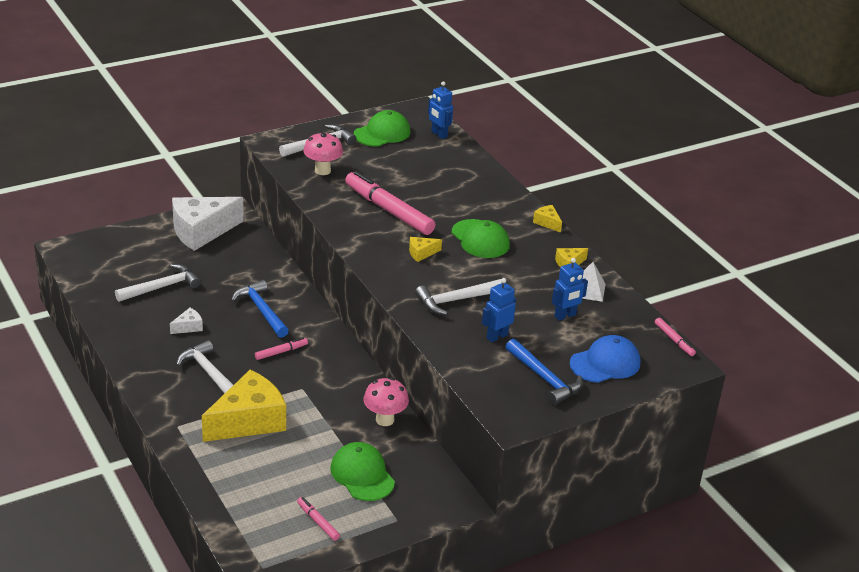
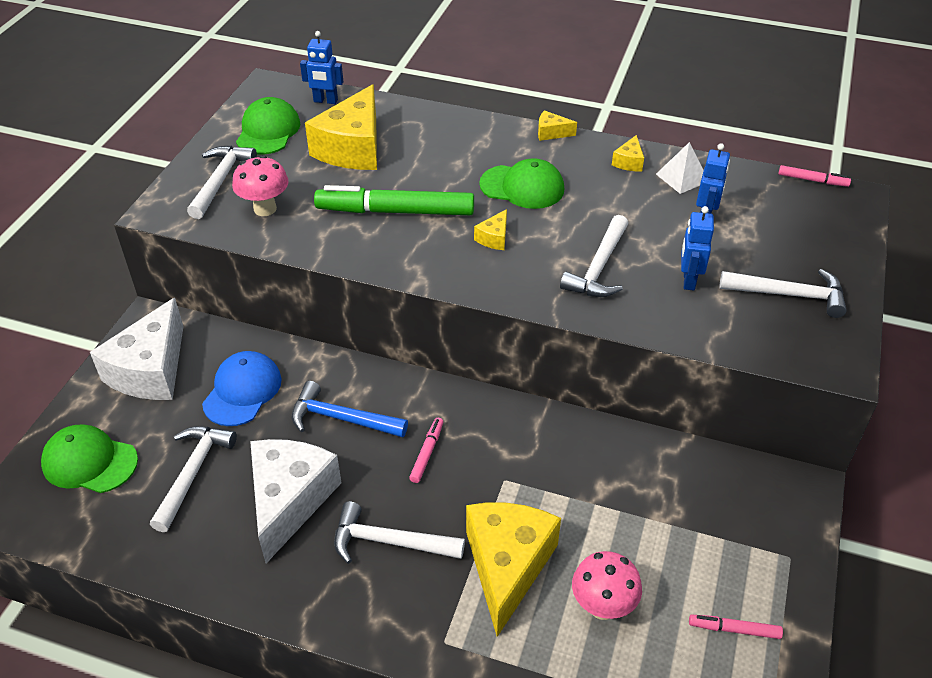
camera: 40 degrees left, 10 degrees up
white cheese [170,308,203,334] -> white cheese [250,439,341,563], size x2.39
green cap [330,442,395,501] -> green cap moved to [41,425,138,493]
pink marker [345,171,435,235] -> green marker [314,185,474,215]
pink mushroom [363,378,409,426] -> pink mushroom moved to [572,551,642,620]
blue hammer [506,339,583,405] -> white hammer [720,269,847,318]
blue cap [570,335,640,383] -> blue cap moved to [202,351,282,426]
none -> yellow cheese [305,84,377,170]

